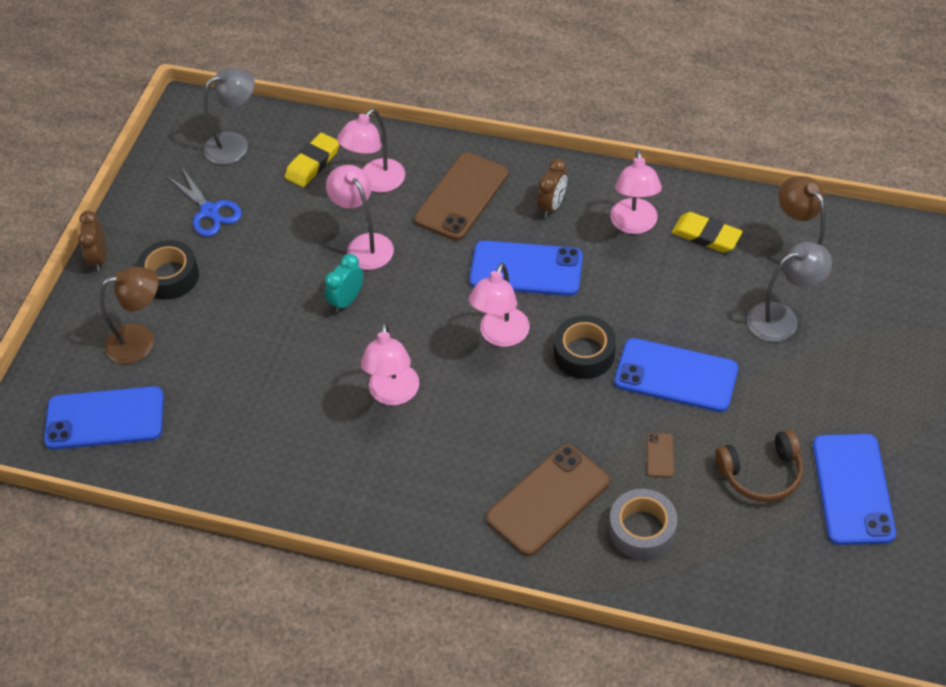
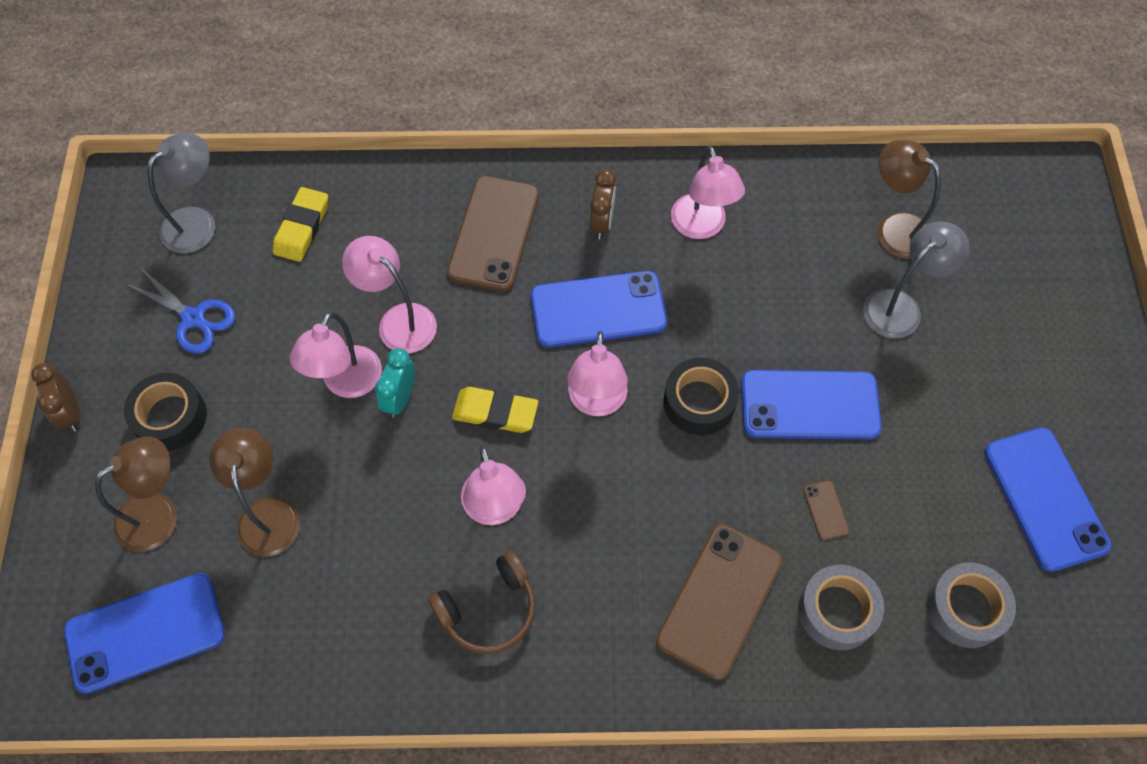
camera: 20 degrees left, 10 degrees up
pink lamp [337,109,405,193] -> pink lamp moved to [290,312,382,398]
yellow eraser [672,212,743,253] -> yellow eraser moved to [452,387,538,433]
brown headphones [715,430,803,502] -> brown headphones moved to [428,551,536,654]
none -> brown lamp [209,428,300,557]
none -> grey tape [927,562,1016,648]

